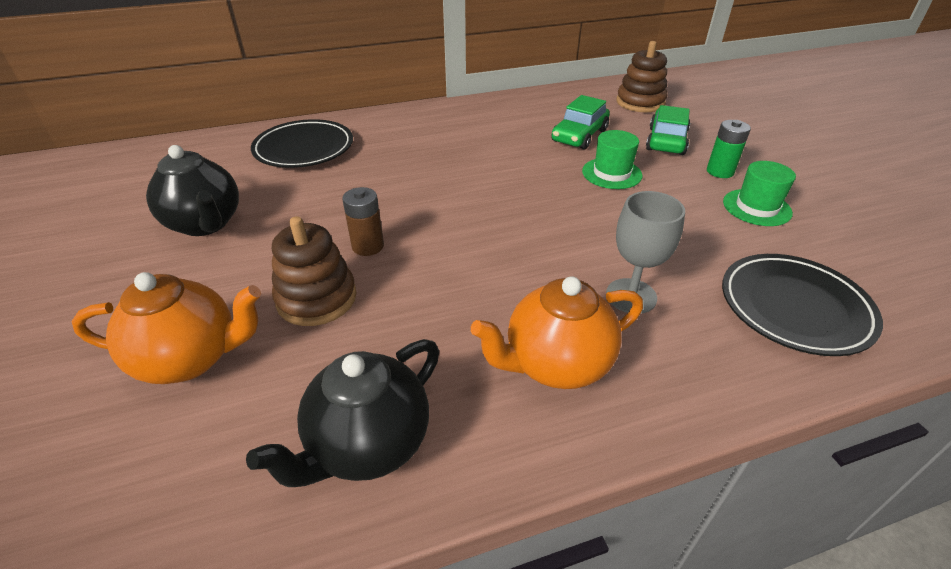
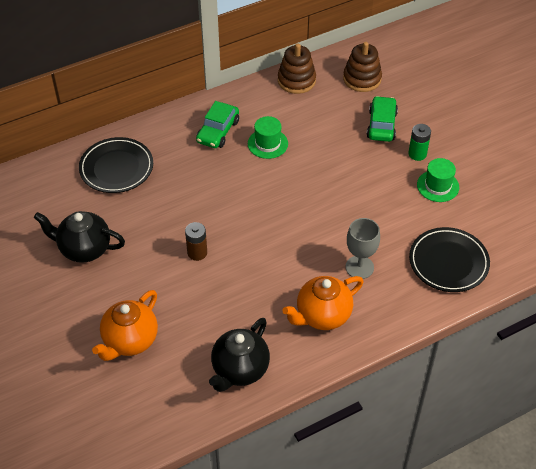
camera: 10 degrees left, 10 degrees up
orange teapot [71,272,261,384] -> orange teapot turned 135 degrees clockwise [92,290,158,361]
black teapot [146,145,239,236] -> black teapot turned 150 degrees clockwise [34,211,125,263]
brown stacking toy [272,216,356,326] -> brown stacking toy moved to [278,43,316,94]
green car [551,95,610,150] -> green car moved to [196,101,239,148]
green hat [582,130,643,189] -> green hat moved to [248,116,288,159]

